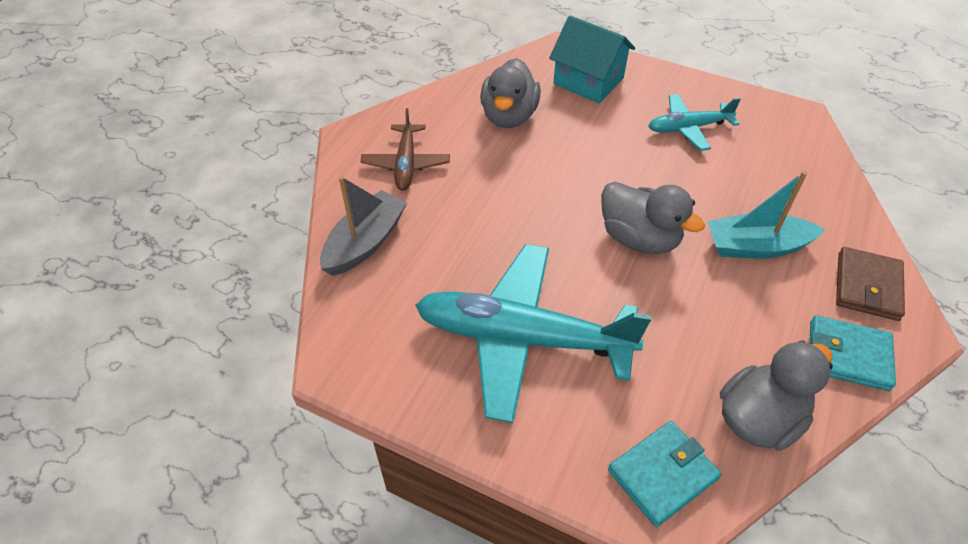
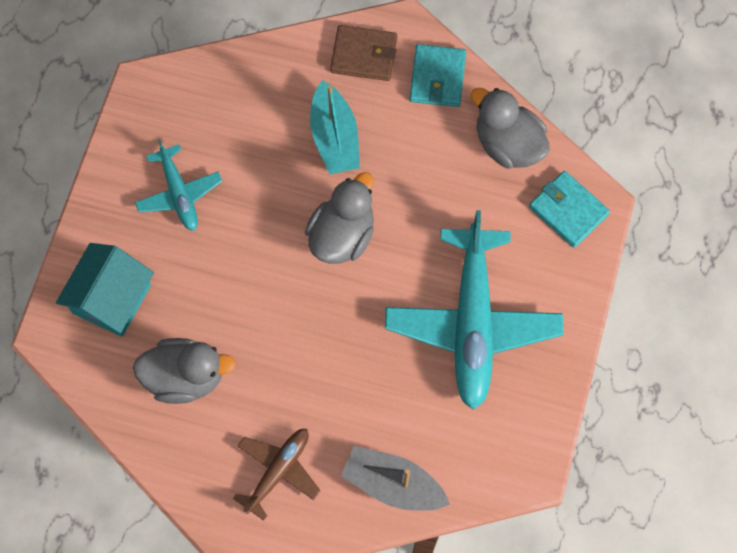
camera: 100 degrees left, 20 degrees up
brown plane [360,108,450,191] -> brown plane turned 45 degrees counterclockwise [233,429,321,521]

